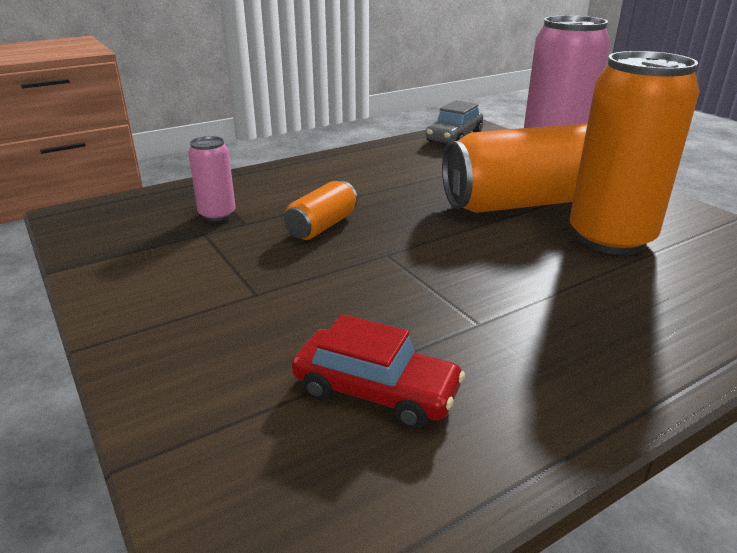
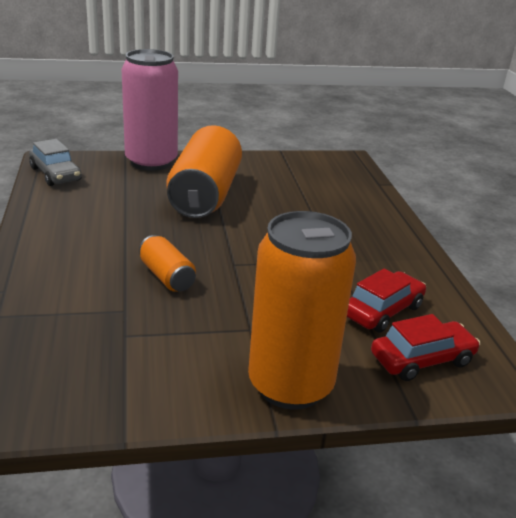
camera: 70 degrees left, 0 degrees up
pink can [188,136,236,221] -> none
orange can [569,51,700,255] -> orange can moved to [248,211,356,410]
none -> red car [371,314,480,381]

